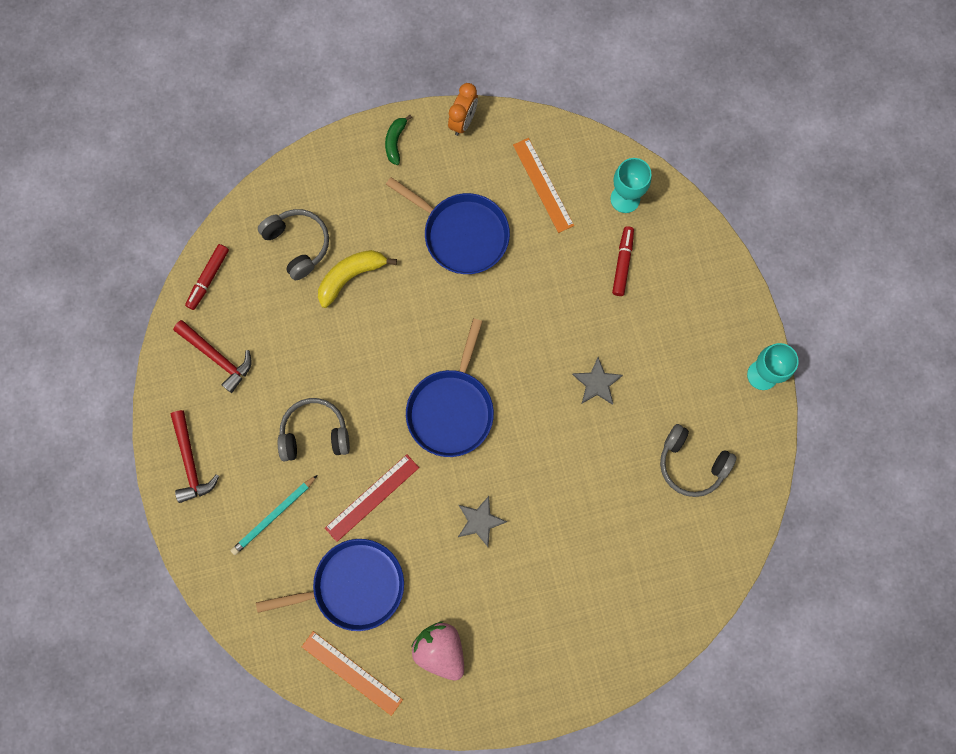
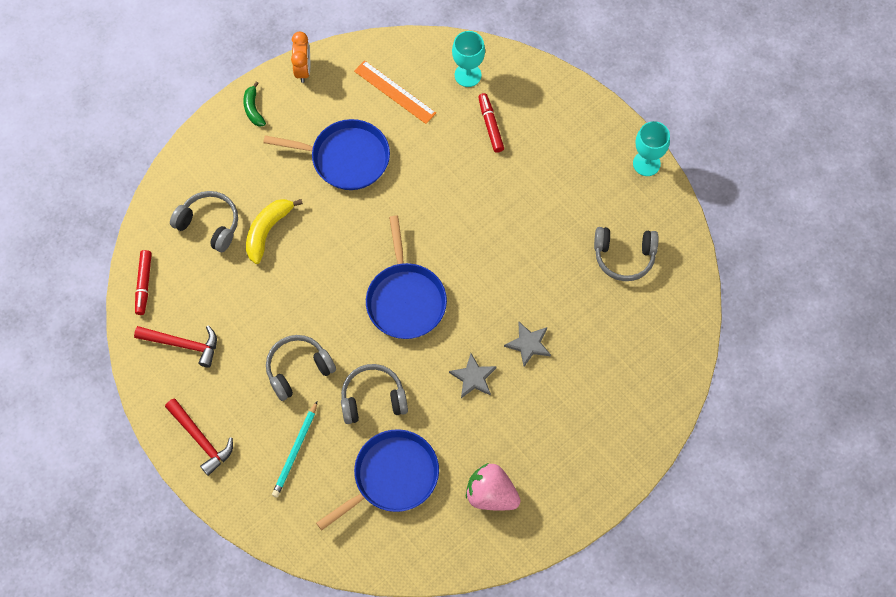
camera: 25 degrees left, 10 degrees down
orange ruler [302,631,403,716] -> none
red ruler [325,454,419,542] -> grey headphones [341,364,408,424]
grey star [572,357,623,405] -> grey star moved to [504,322,551,366]

